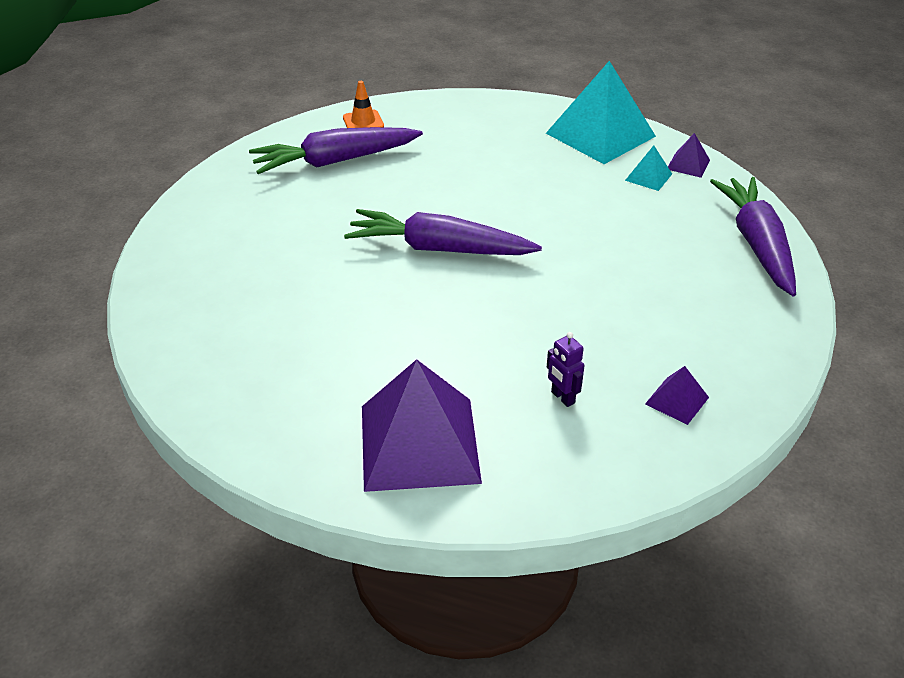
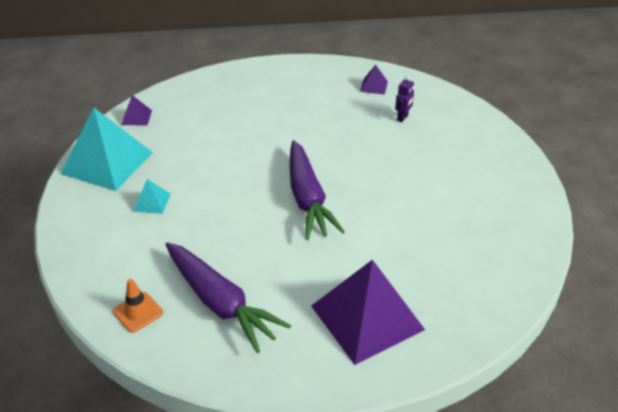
camera: 115 degrees left, 0 degrees up
purple pyramid [362,359,482,492] -> purple pyramid moved to [311,260,425,365]
turquoise pyramid [625,145,672,191] -> turquoise pyramid moved to [133,179,170,214]
purple carrot [710,177,796,296] -> none

